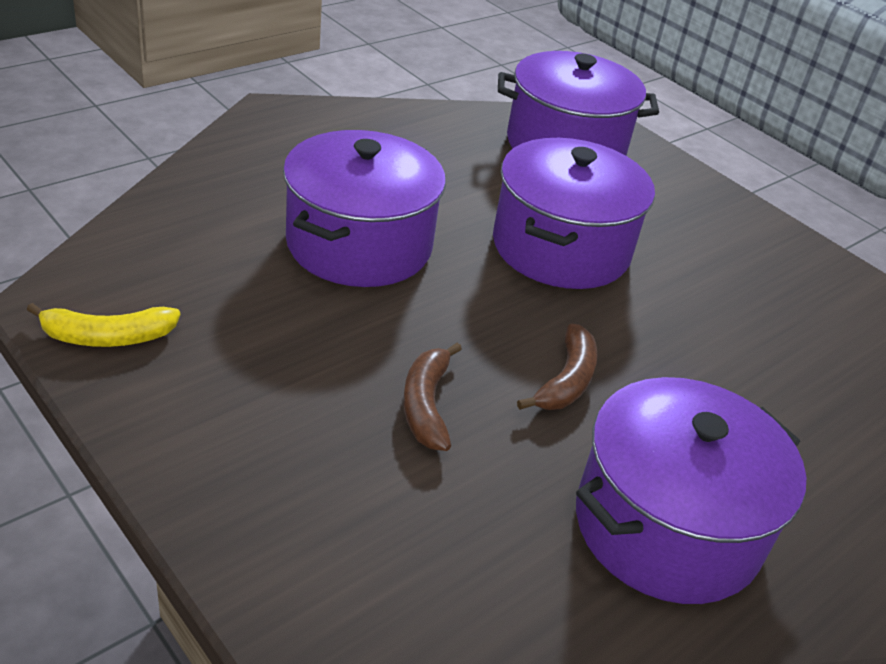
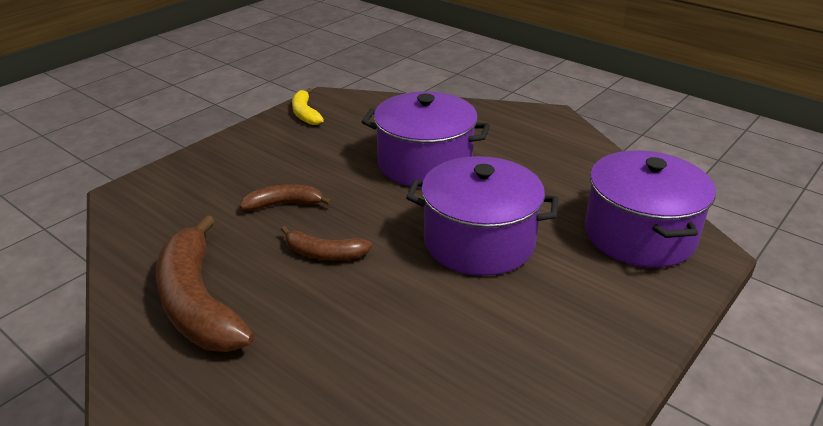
camera: 85 degrees right, 5 degrees down
purple pot [576,377,806,604] -> brown banana [156,215,254,352]

